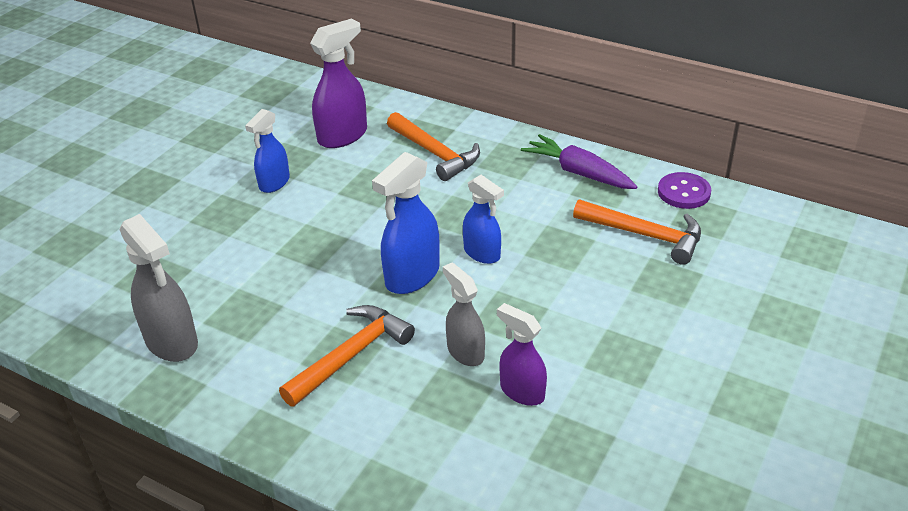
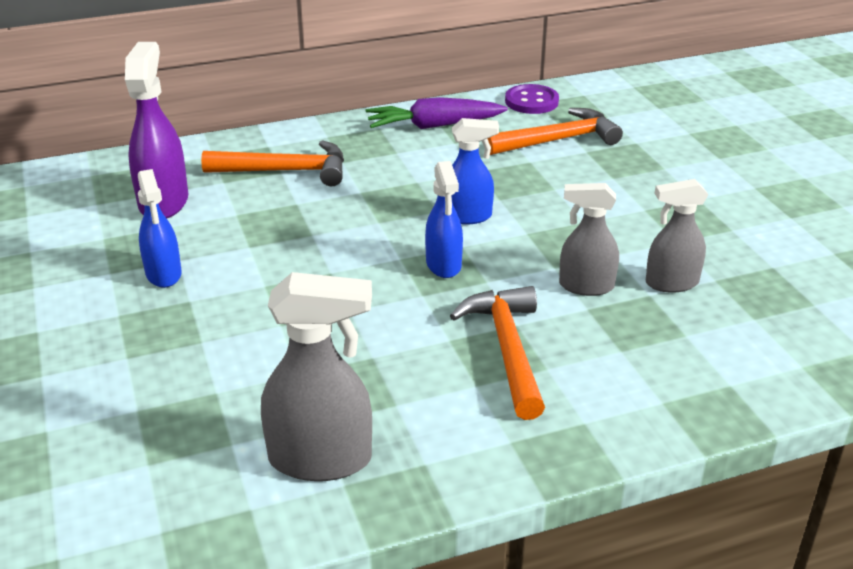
camera: 50 degrees left, 5 degrees down
blue spray bottle [372,152,440,294] -> blue spray bottle [425,161,463,278], size x0.65
purple spray bottle [497,303,547,406] -> grey spray bottle [646,179,708,293]

